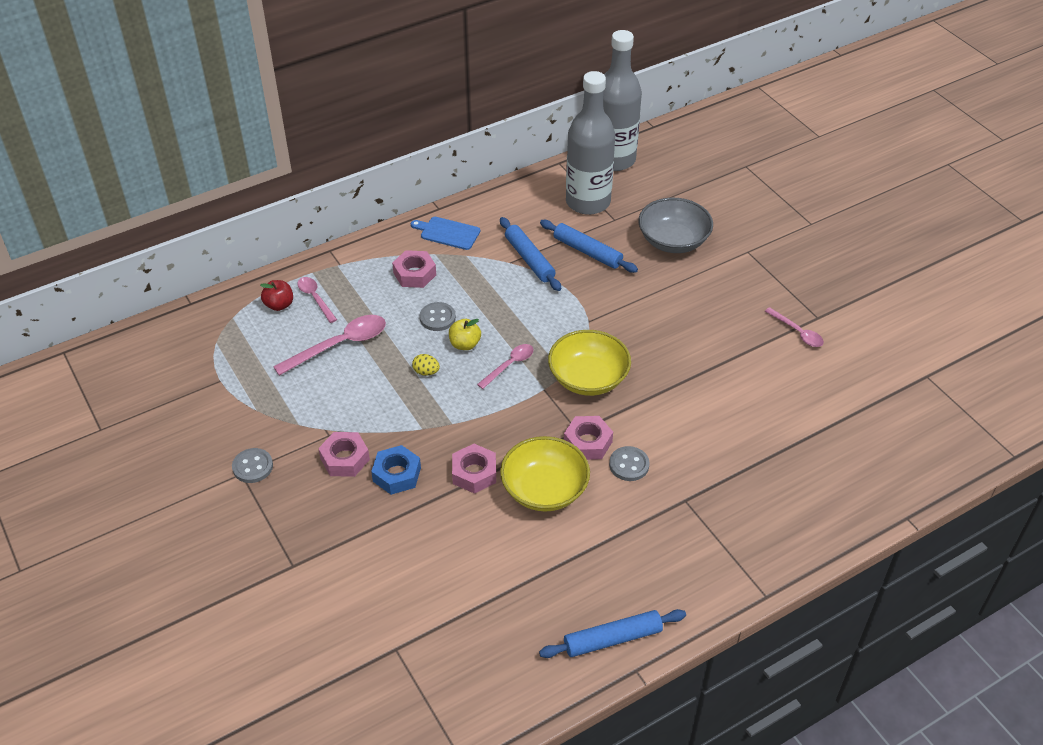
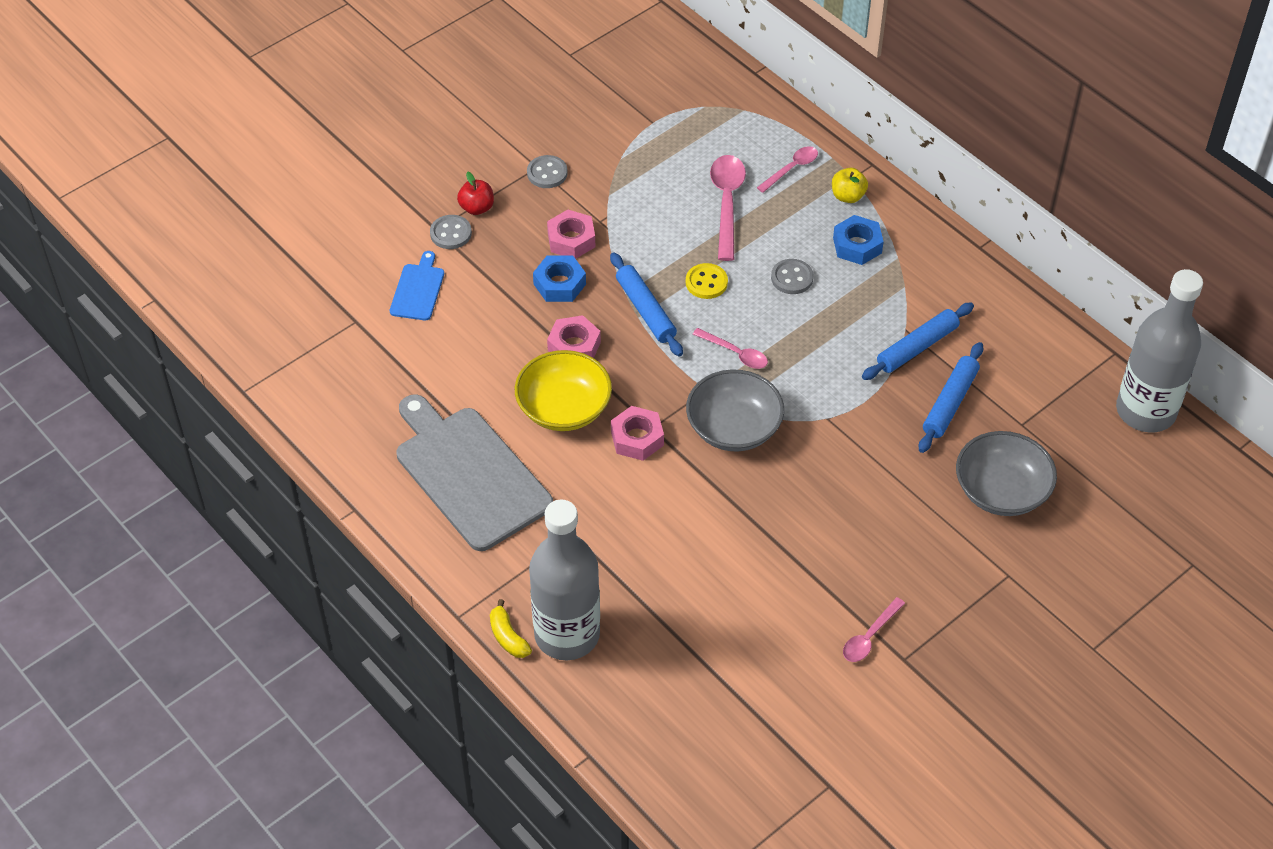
camera: 80 degrees right, 5 degrees up
red apple [260,280,293,311] -> red apple moved to [457,172,494,215]
pink spoon [273,315,386,376] -> pink spoon turned 135 degrees counterclockwise [710,155,746,261]
pink nut [392,250,436,288] -> blue nut [833,215,884,265]
blue cutting board [411,217,480,250] -> blue cutting board moved to [390,251,444,321]
yellow egg [412,354,440,376] -> yellow button [686,263,728,299]
yellow apple [449,319,481,350] -> yellow apple moved to [832,168,868,203]
blue rolling pin [539,609,686,658] -> blue rolling pin moved to [610,252,683,357]
yellow bowl [548,330,631,396] -> grey bowl [686,369,784,451]
grey bottle [566,71,615,215] -> grey bottle moved to [529,499,600,660]
grey button [609,446,650,481] -> grey button moved to [430,215,472,249]
none -> grey cutting board [397,394,553,551]
none -> yellow banana [490,599,532,658]

